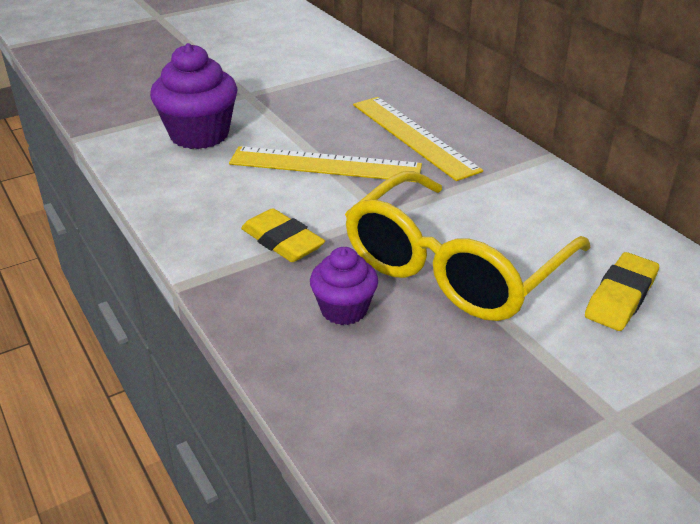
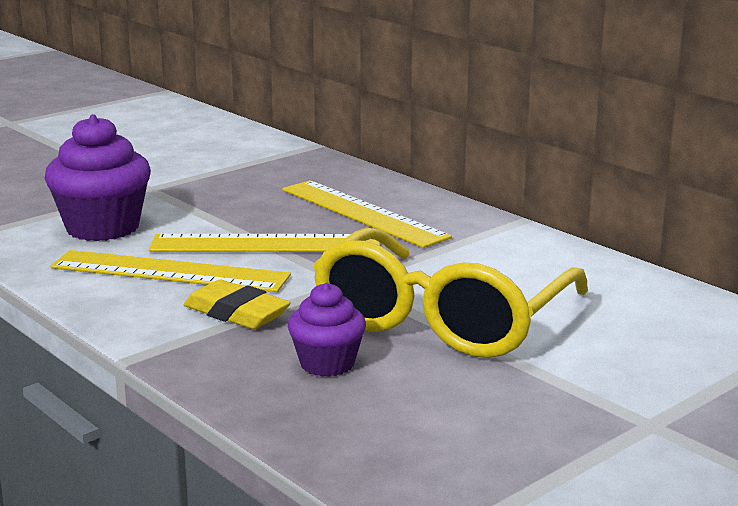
camera: 10 degrees left, 15 degrees down
yellow eraser [585,252,659,331] -> none
none -> yellow ruler [50,250,291,292]

